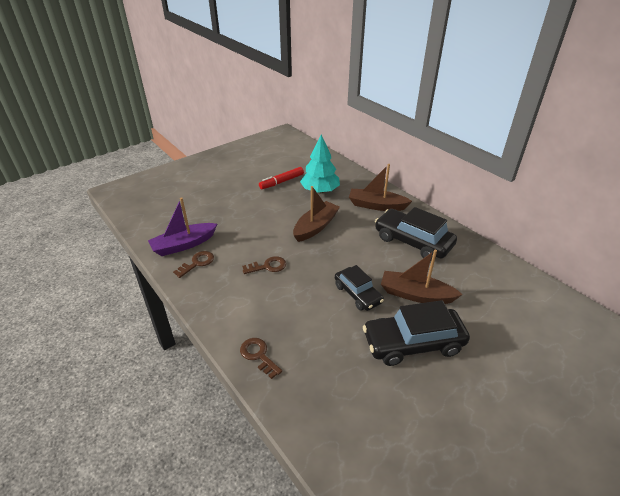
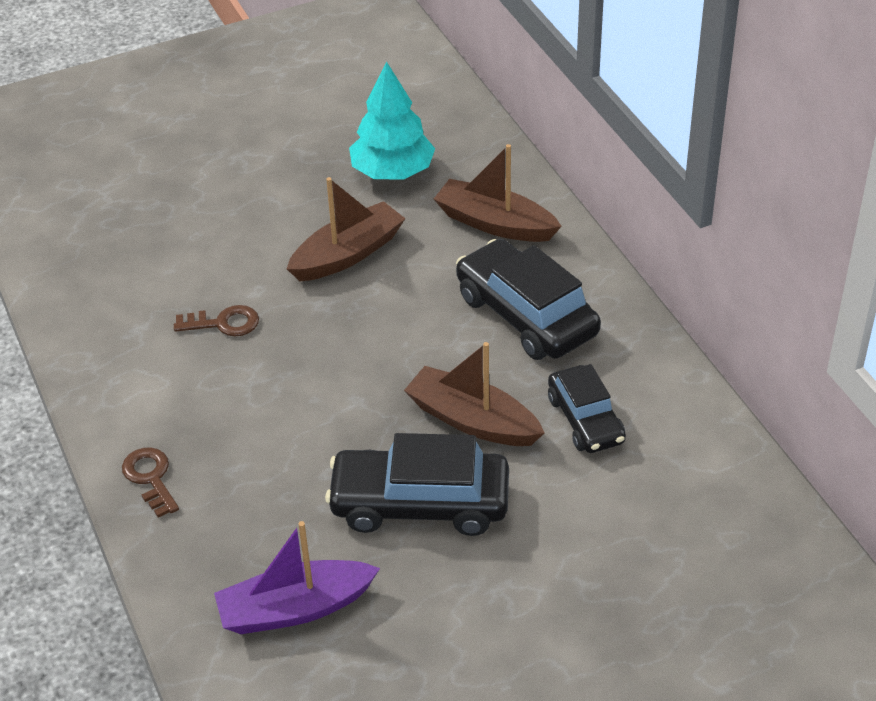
camera: 15 degrees right, 5 degrees up
purple boat [148,197,217,256] -> purple boat moved to [214,521,380,634]
brown key [173,251,214,278] -> none
red marker [259,167,304,189] -> none
black car [335,265,384,311] -> black car moved to [548,364,626,453]

